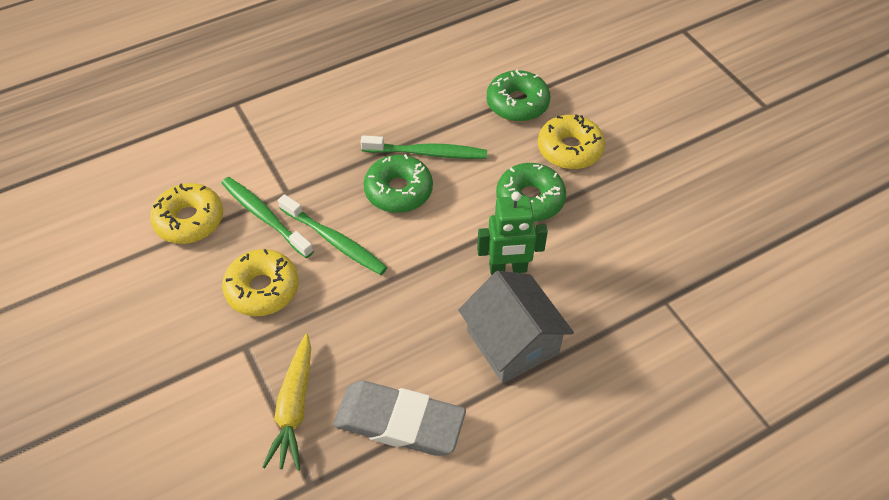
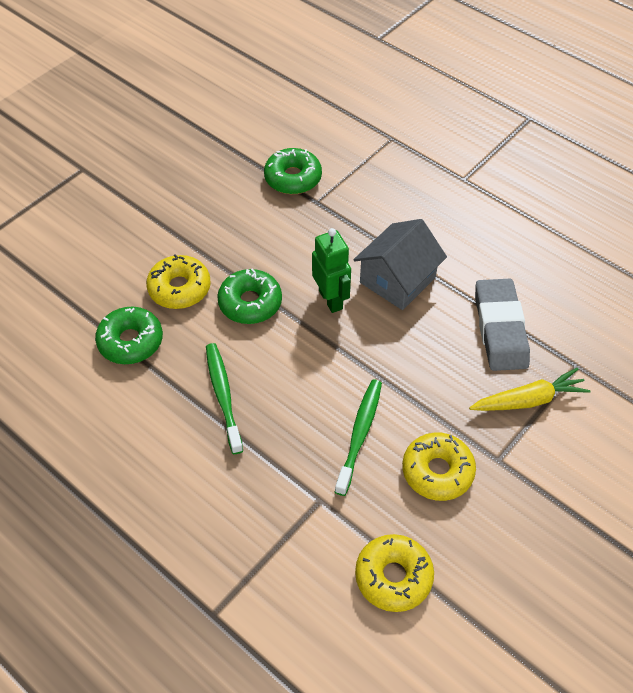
camera: 110 degrees left, 0 degrees up
green toothbrush [222,177,314,258] -> none
green donut [364,154,433,213] -> green donut moved to [264,148,322,194]

